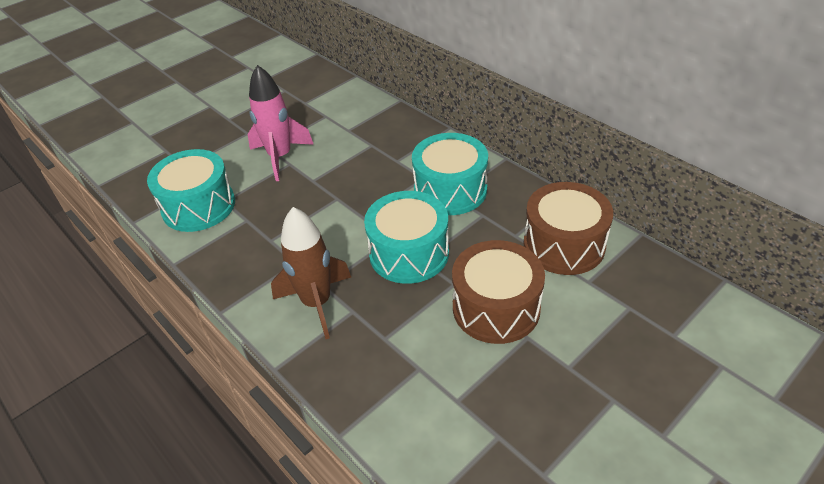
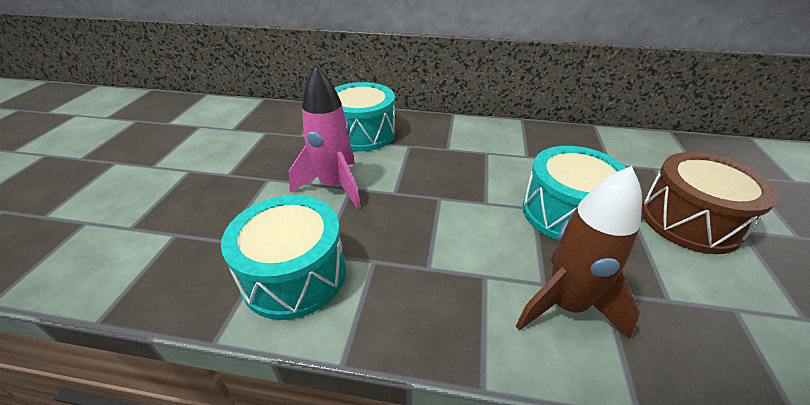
camera: 40 degrees left, 5 degrees down
turquoise drum [412,133,488,215] -> turquoise drum moved to [335,82,396,152]
brown drum [523,182,613,275] -> none

